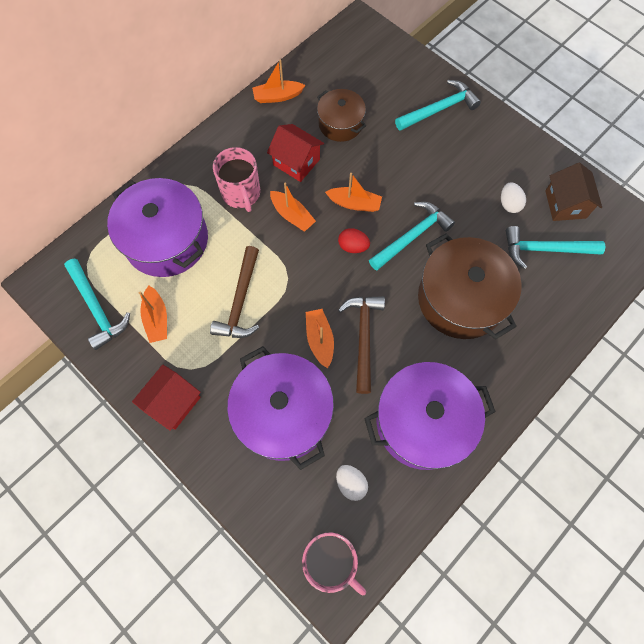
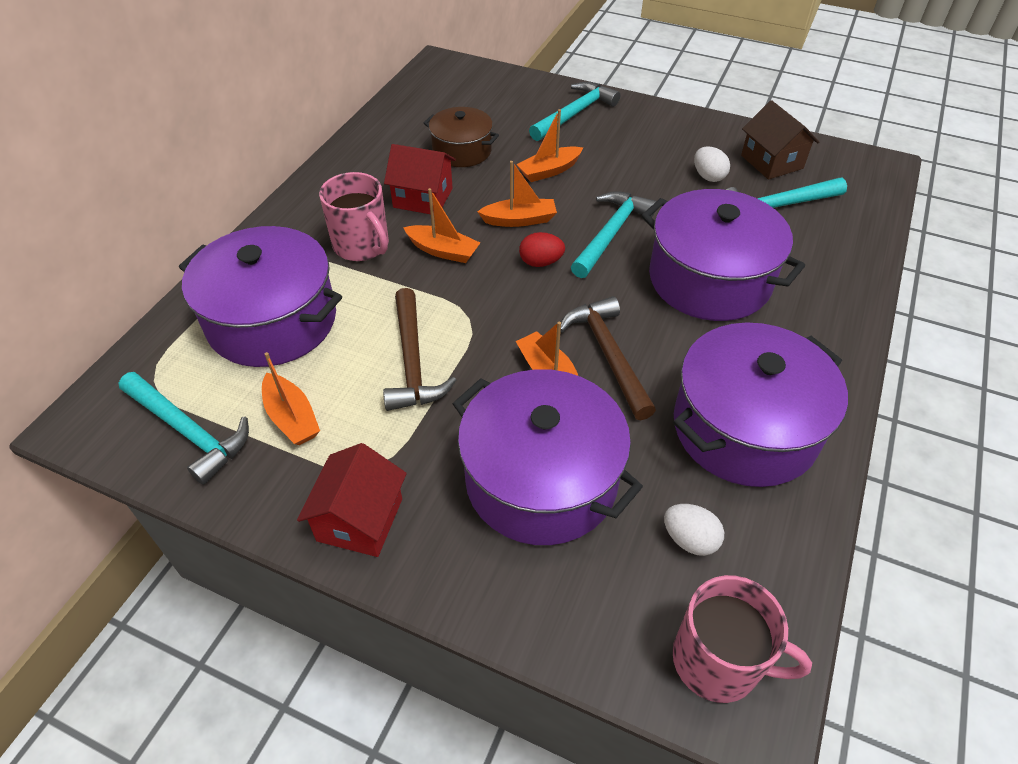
camera: 20 degrees left, 20 degrees down
orange boat [252,59,306,103] -> orange boat moved to [516,109,583,182]
brown pot [418,233,522,340] -> purple pot [641,189,805,321]

